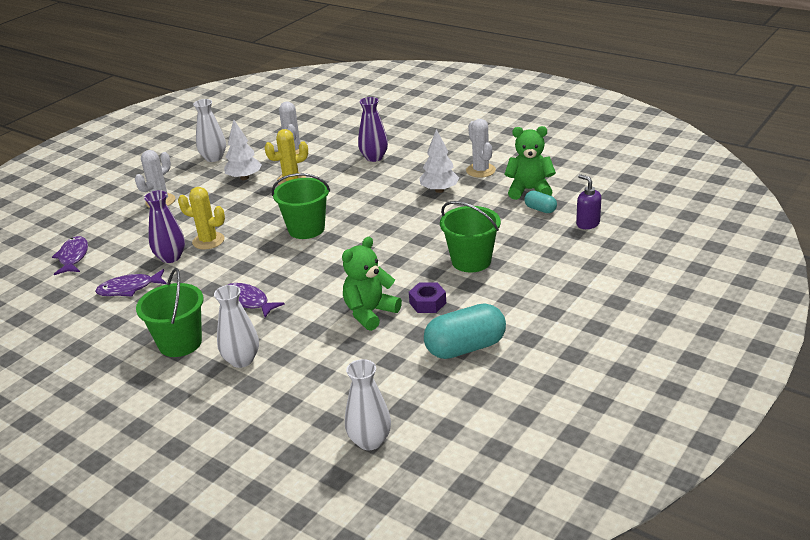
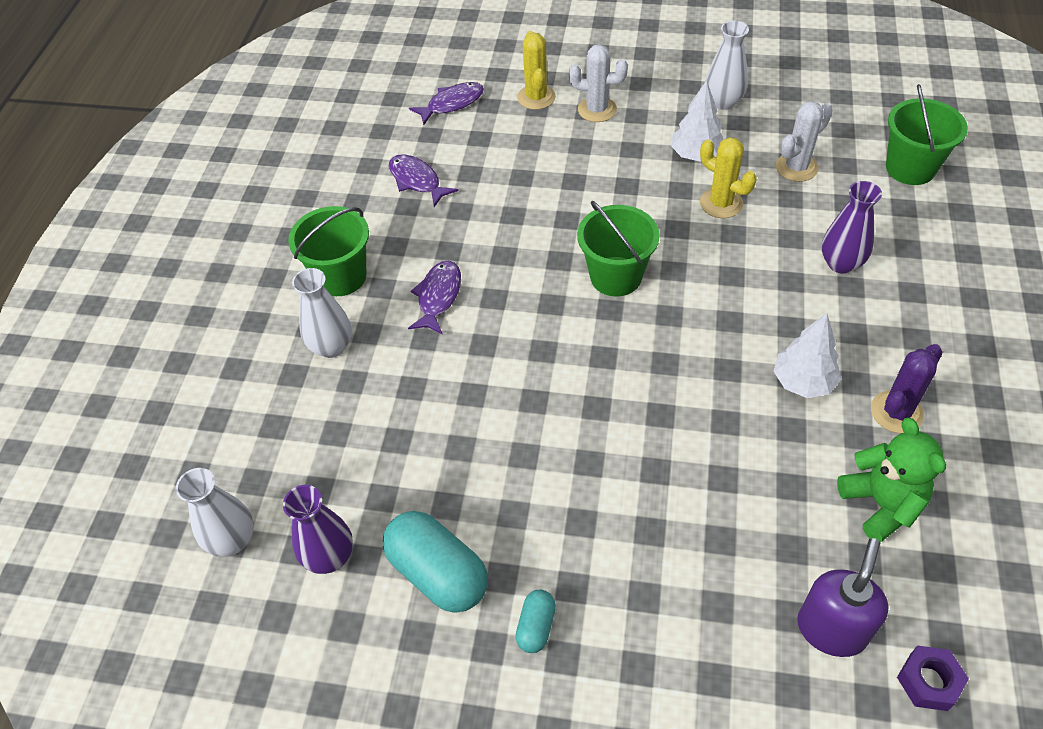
camera: 65 degrees right, 20 degrees up
purple vase [144,190,185,263] -> purple vase moved to [283,485,353,574]
yellow cactus [178,187,225,250] -> yellow cactus moved to [517,31,556,110]
green teddy bear [342,237,402,331] -> none
purple nut [409,282,446,313] -> purple nut moved to [897,646,969,711]
green bucket [440,201,501,273] -> green bucket moved to [886,84,968,185]
white cactus [466,119,496,178] -> purple cactus [871,344,942,433]
turquoise capsule [524,191,557,213] -> turquoise capsule moved to [515,590,556,653]
purple soap dispenser [576,174,601,229] -> purple soap dispenser [797,538,889,657], size x1.51

